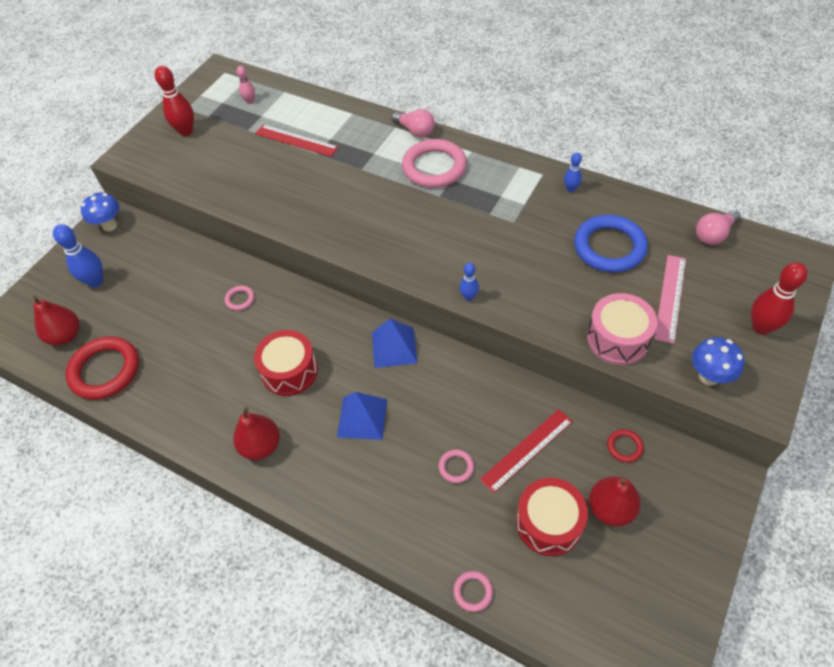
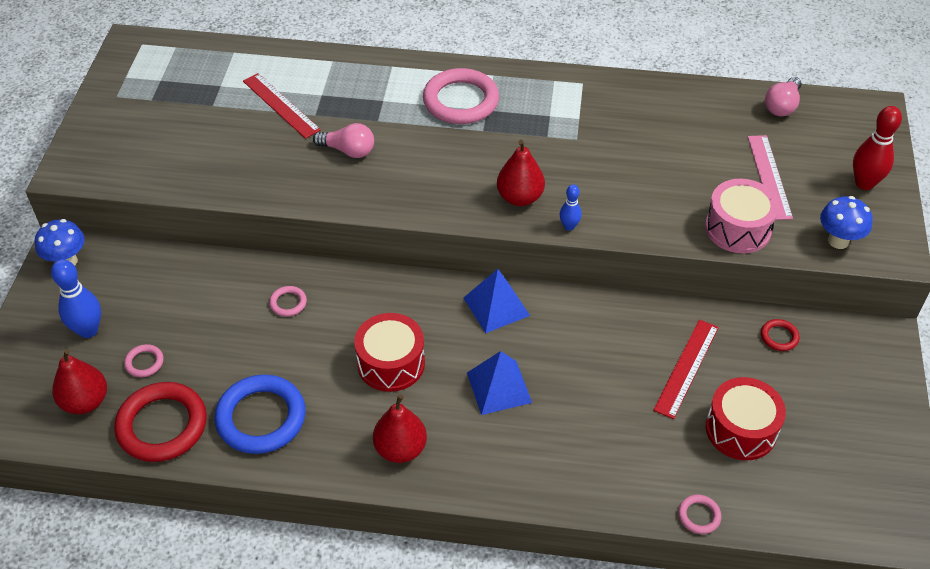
camera: 25 degrees left, 5 degrees down
red bowling pin [155,66,194,136] -> none
pink bowling pin [237,66,255,104] -> none
red ruler [255,125,339,157] -> red ruler turned 45 degrees clockwise [243,73,321,139]
pink light bulb [392,109,435,138] -> pink light bulb moved to [313,123,374,158]
pink ring [438,449,474,483] -> pink ring moved to [124,344,164,377]
blue bowling pin [564,153,582,192] -> none
blue ring [574,215,648,273] -> blue ring moved to [215,374,306,454]
red pear [589,476,641,527] -> red pear moved to [497,140,545,206]

